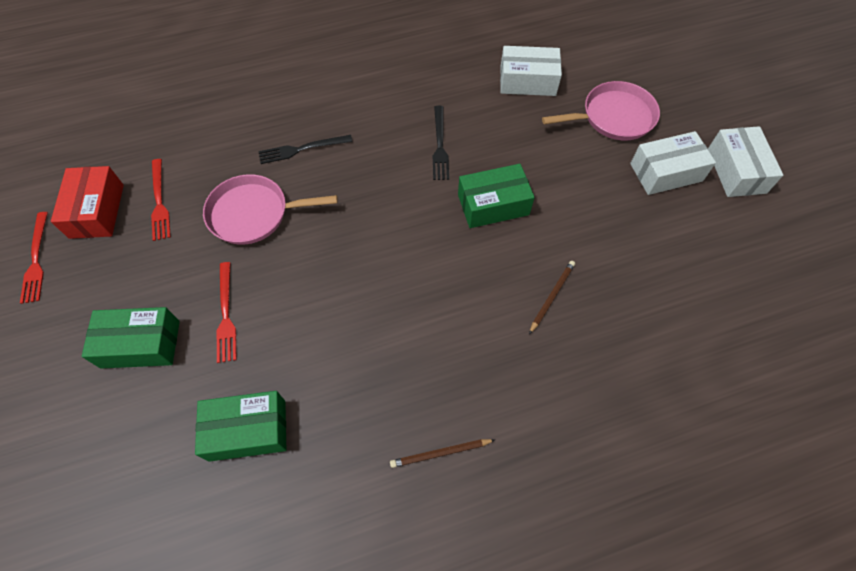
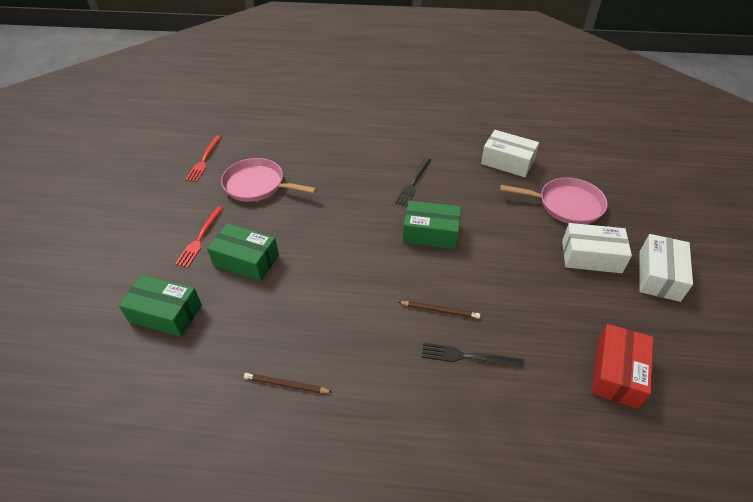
camera: 25 degrees right, 15 degrees down
red fork [20,212,48,304] -> none
red box [51,166,124,239] -> red box moved to [591,324,653,409]
green box [82,307,180,369] -> green box moved to [207,223,279,281]
black fork [258,135,353,164] -> black fork moved to [422,343,524,368]
brown pencil [529,261,575,334] -> brown pencil turned 45 degrees clockwise [399,301,480,319]

